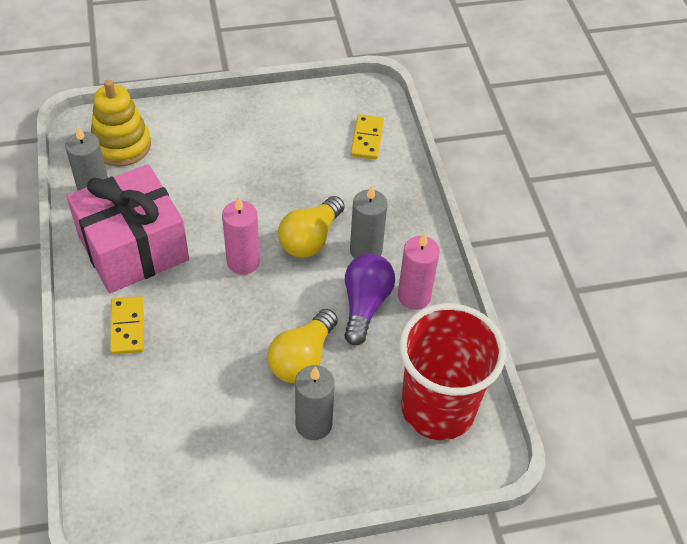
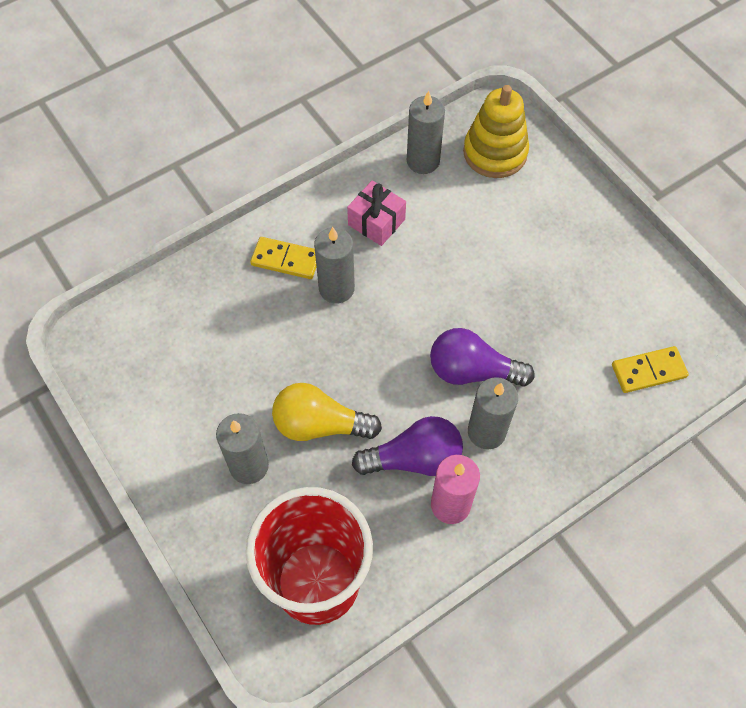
camera: 70 degrees right, 10 degrees up
pink gift [67,164,189,293] -> pink gift [347,180,406,246], size x0.47
yellow domino [110,296,144,355] -> yellow domino turned 45 degrees clockwise [250,237,316,279]
pink candle [222,197,260,275] -> none
yellow light bulb [278,196,344,258] -> purple light bulb [430,328,535,387]
none -> grey candle [314,227,355,304]

